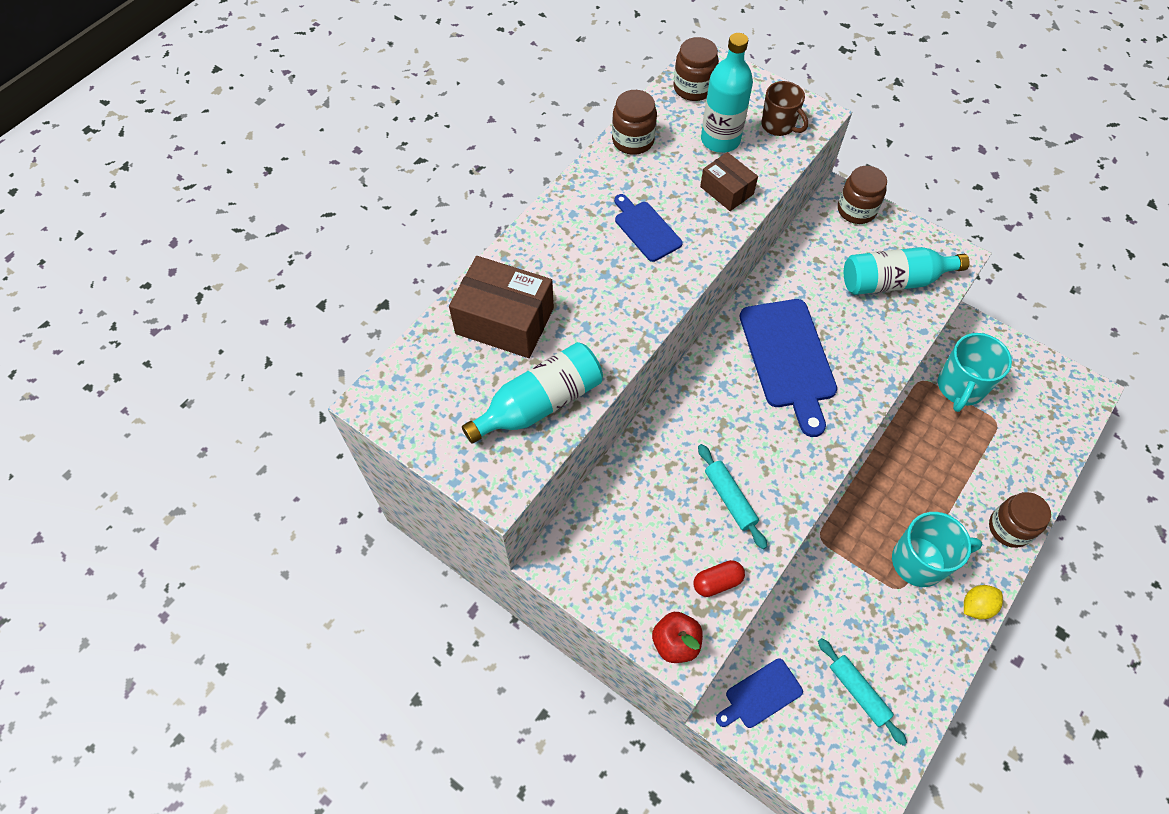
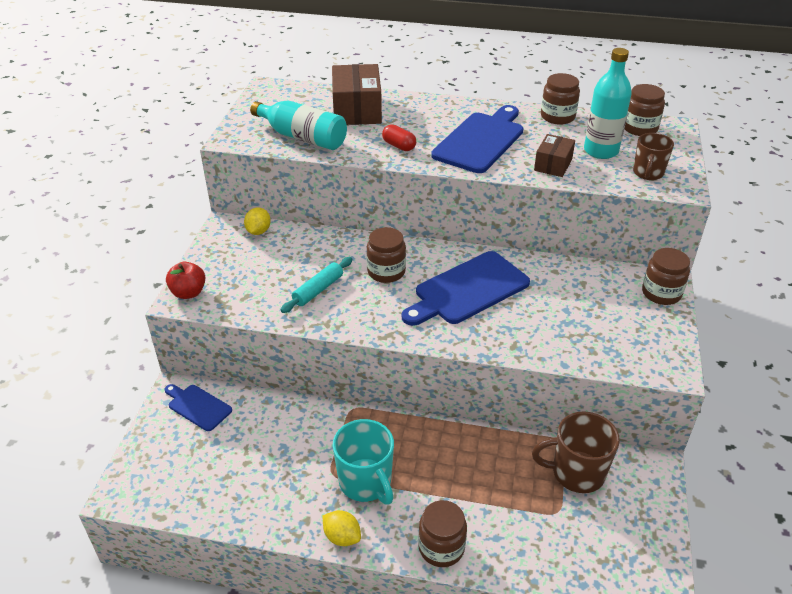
camera: 65 degrees right, 20 degrees down
blue cutting board [614,194,682,262] -> blue cutting board [431,105,524,173], size x1.82
red capsule [694,560,745,597] -> red capsule moved to [382,124,416,151]
turquoise rolling pin [818,638,907,745] -> none
turquoise bottle [844,247,969,295] -> none
turquoise mug [938,333,1012,412] -> brown mug [532,412,620,493]
none -> yellow lemon [244,208,271,235]
none -> brown jar [367,227,406,283]

